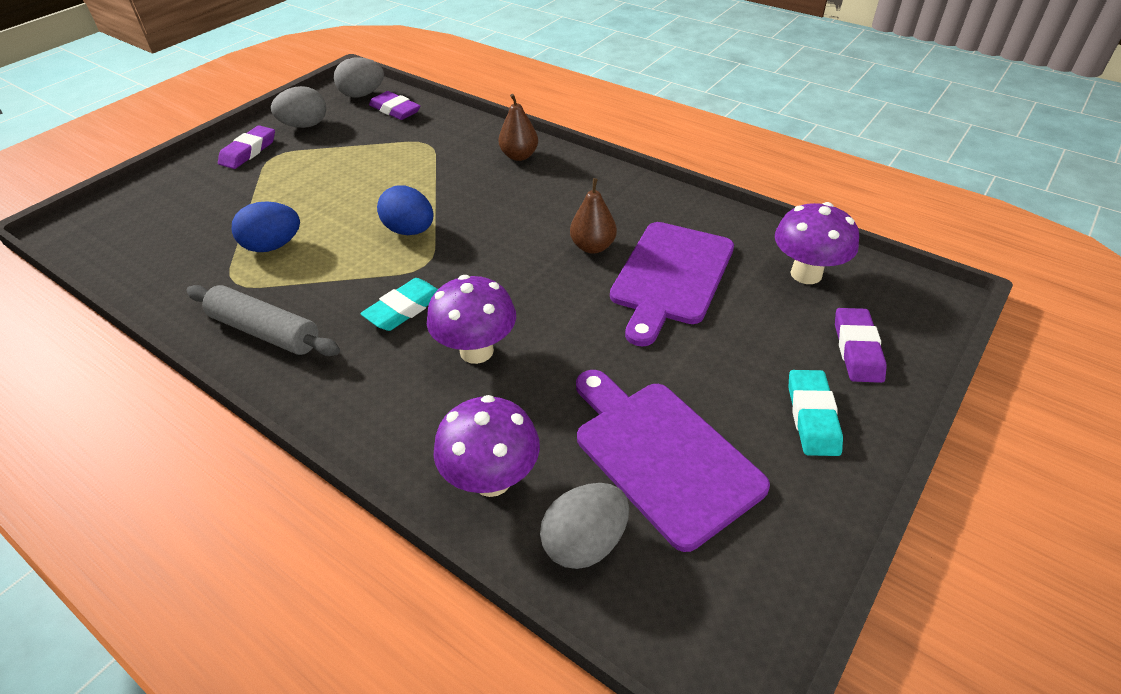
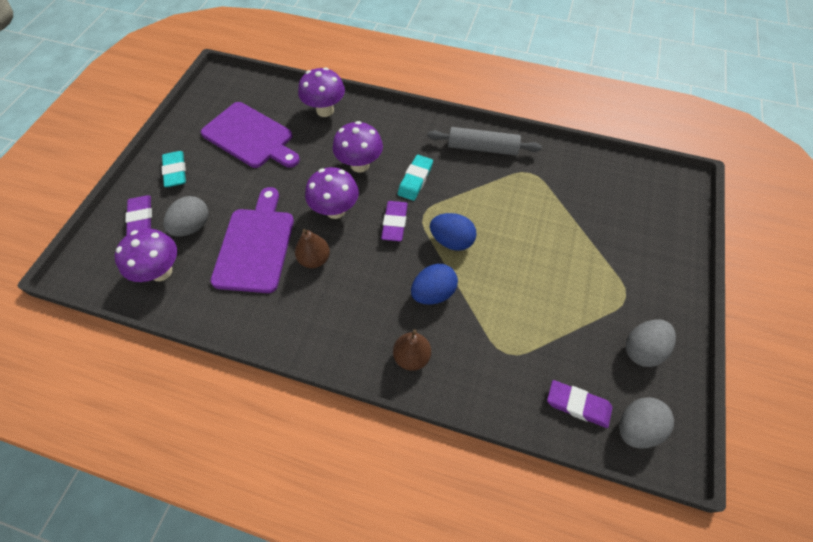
camera: 160 degrees right, 15 degrees up
purple eraser [218,125,275,169] -> purple eraser moved to [381,201,408,241]
blue egg [232,201,300,252] -> blue egg moved to [411,264,458,304]
grey egg [540,483,629,569] -> grey egg moved to [163,196,209,236]
none -> purple mushroom [305,167,359,219]

